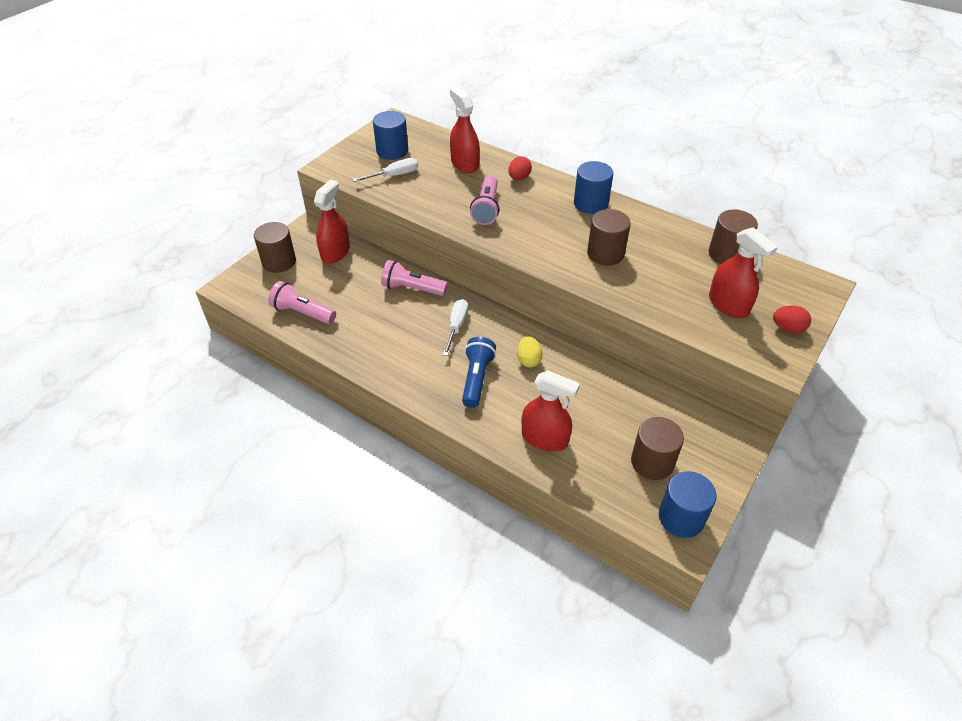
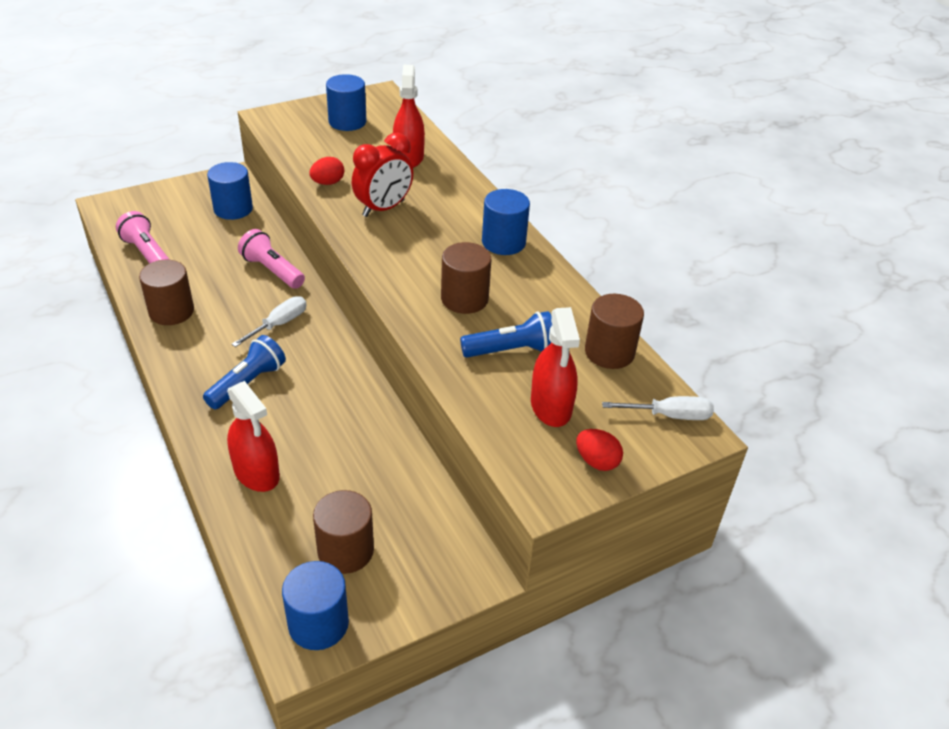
camera: 25 degrees right, 5 degrees down
brown cylinder [254,222,296,273] -> brown cylinder moved to [139,260,194,325]
red spray bottle [314,179,350,264] -> blue cylinder [207,162,253,220]
white screwdriver [353,158,418,182] -> white screwdriver moved to [602,396,714,420]
pink flashlight [470,176,499,225] -> red clock [352,132,413,217]
red egg [509,156,532,180] -> red egg moved to [309,157,344,185]
yellow egg [517,336,542,368] -> none
none -> blue flashlight [460,311,552,358]

